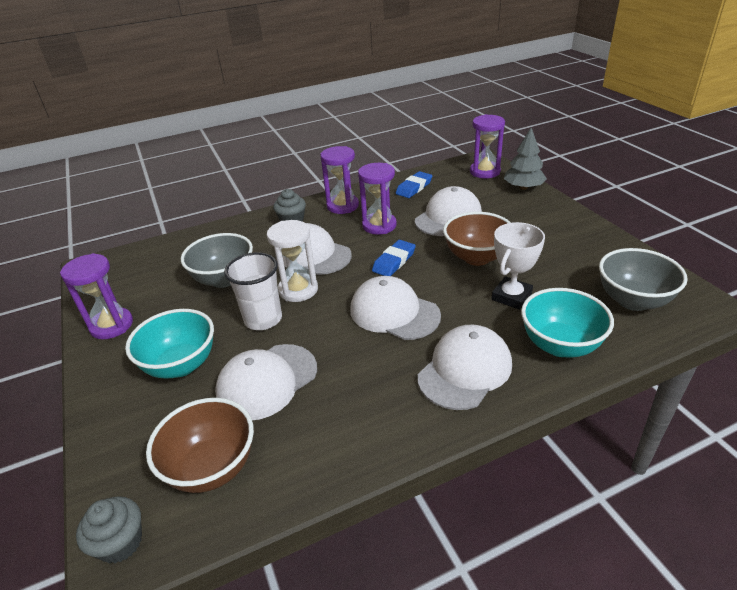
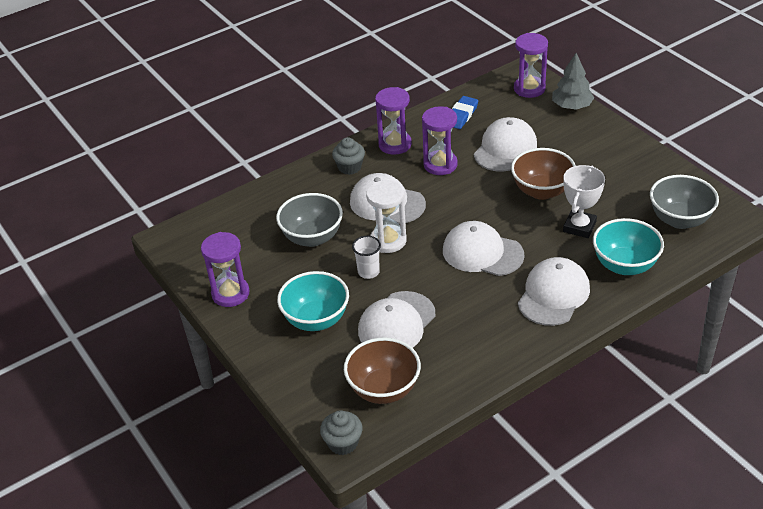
camera: 10 degrees left, 5 degrees up
white cup [224,252,282,330] -> white cup [352,236,381,279], size x0.64
blue eraser [372,240,416,276] -> none

